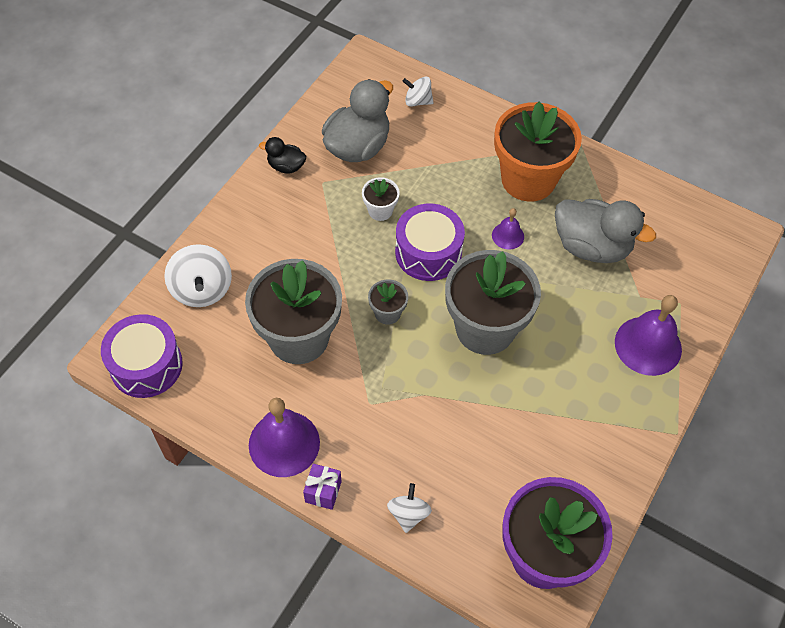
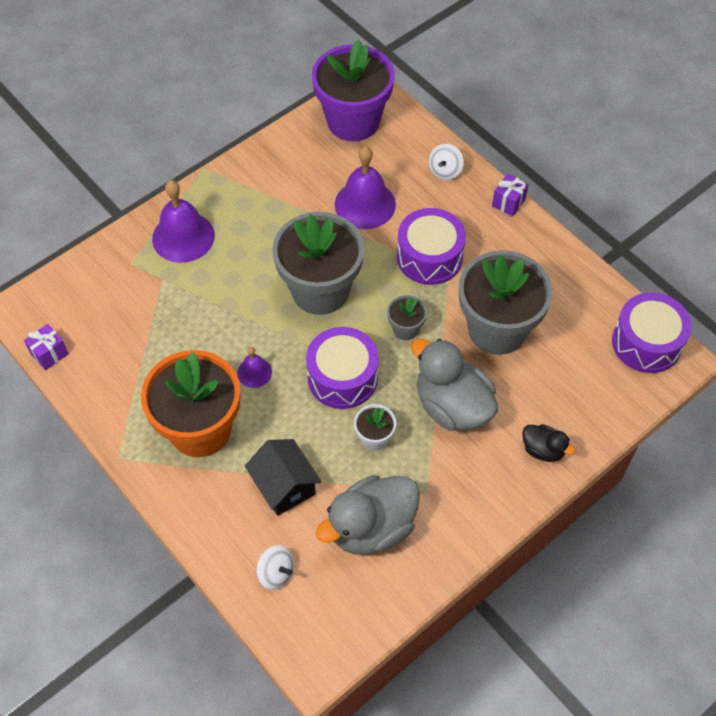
camera: 160 degrees left, 0 degrees up
white spinning top [164,244,232,307] -> none
purple bell [249,398,320,477] -> purple bell moved to [335,146,396,229]
black duck [259,137,306,174] -> black duck moved to [522,424,575,462]
grey duck [555,199,656,263] -> grey duck moved to [411,338,498,431]
none -> purple gift [24,324,69,370]
none -> black house [245,439,321,516]
none -> purple drum [397,208,466,285]

